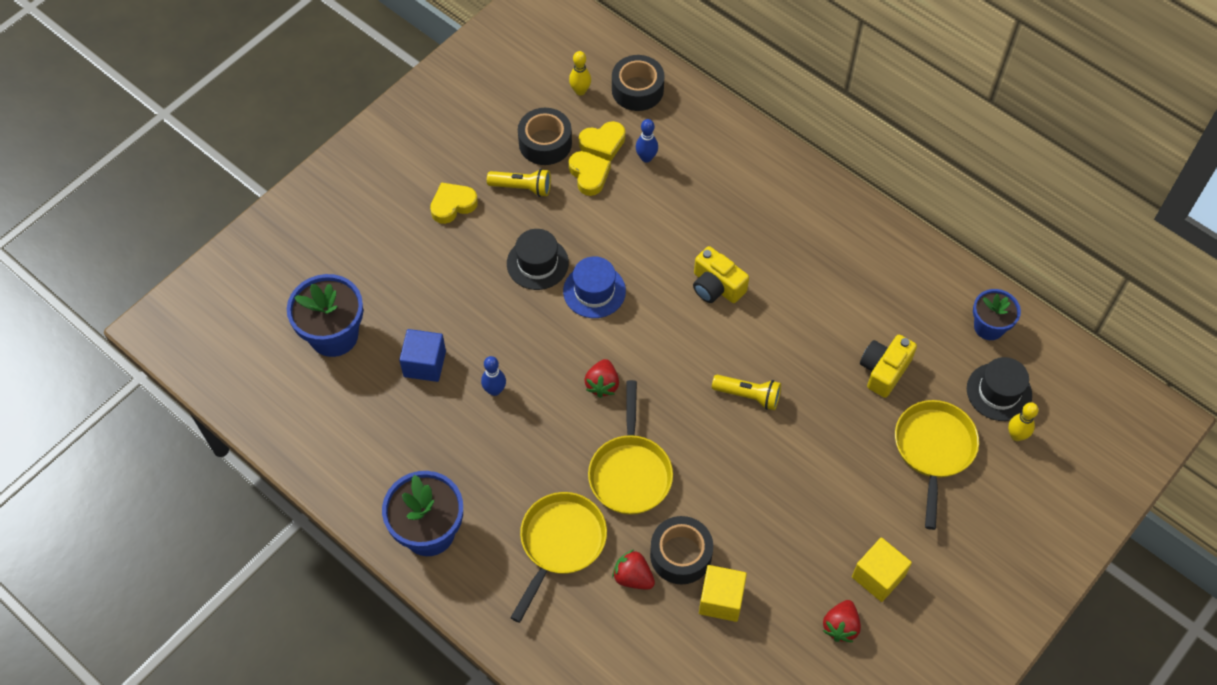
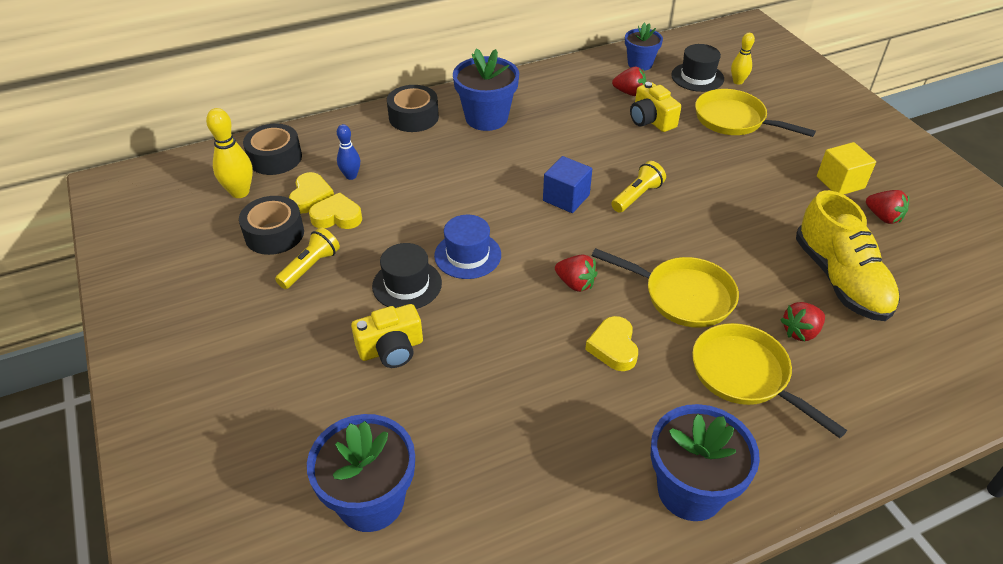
camera: 65 degrees left, 15 degrees down
blue cube [399,329,446,382] -> blue cube moved to [543,156,592,213]
yellow heart [430,182,478,224] -> yellow heart moved to [585,316,638,371]
blue bowling pin [481,356,506,396] -> none
yellow bowling pin [569,51,591,96] -> yellow bowling pin [206,108,253,198], size x1.57
black tape [650,516,713,584] -> black tape moved to [387,85,439,132]
yellow camera [693,246,749,303] -> yellow camera moved to [351,304,423,368]
yellow cube [699,565,747,622] -> yellow shoe [796,190,900,321]
none -> blue flower pot [453,48,519,131]
none -> red strawberry [612,67,646,96]

